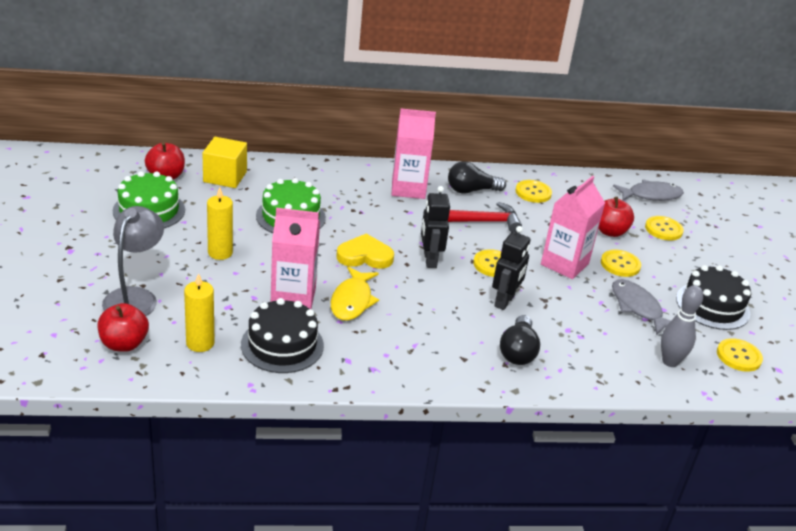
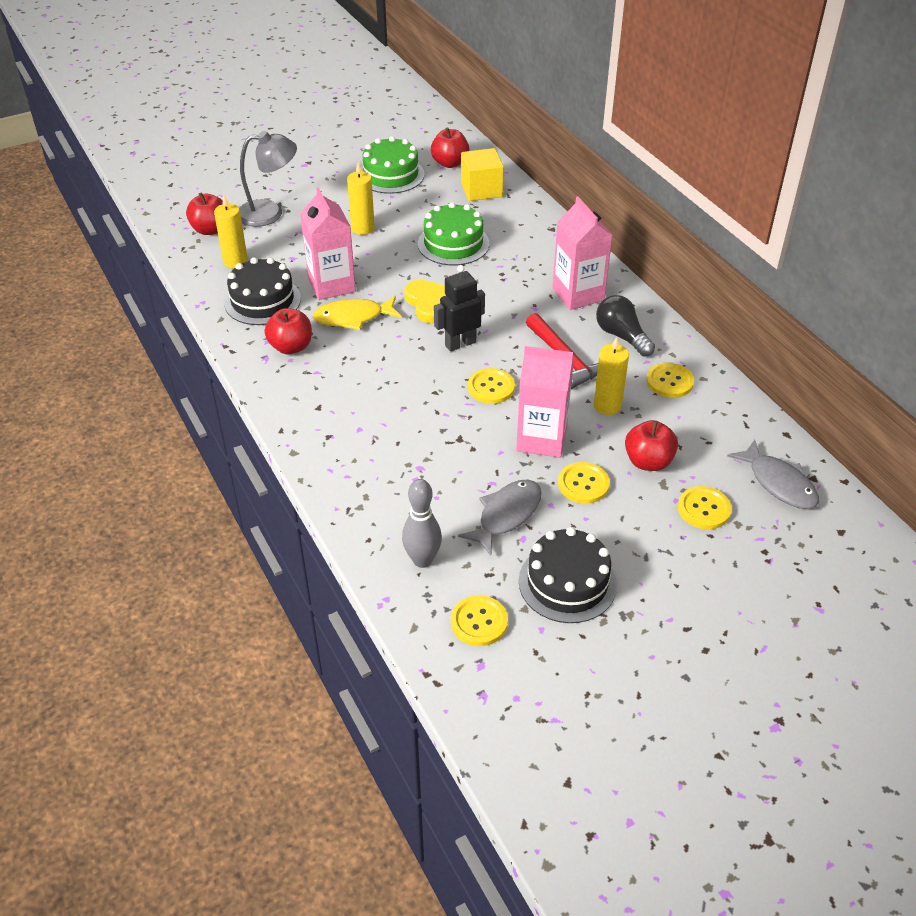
camera: 70 degrees right, 10 degrees up
black robot [492,226,531,310] -> none
black light bulb [500,315,540,365] -> none
none -> red apple [264,308,312,354]
none -> yellow candle [593,337,629,415]

